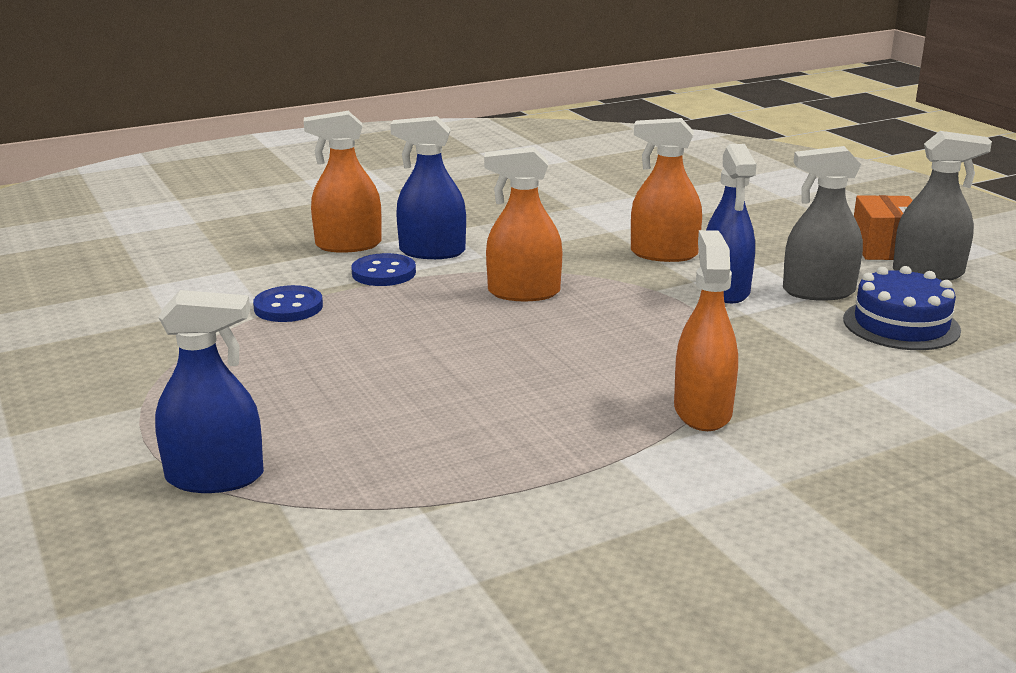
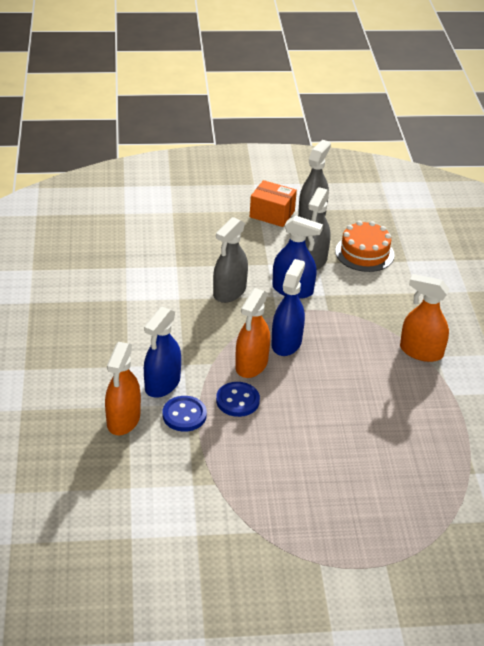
camera: 70 degrees left, 15 degrees up
blue spray bottle [155,290,264,493] -> blue spray bottle moved to [271,259,305,356]
blue button [253,285,323,322] -> blue button moved to [216,382,260,417]
orange spray bottle [631,118,702,262] -> grey spray bottle [213,217,248,303]
blue cake [843,266,961,350] -> orange cake [335,221,395,272]

